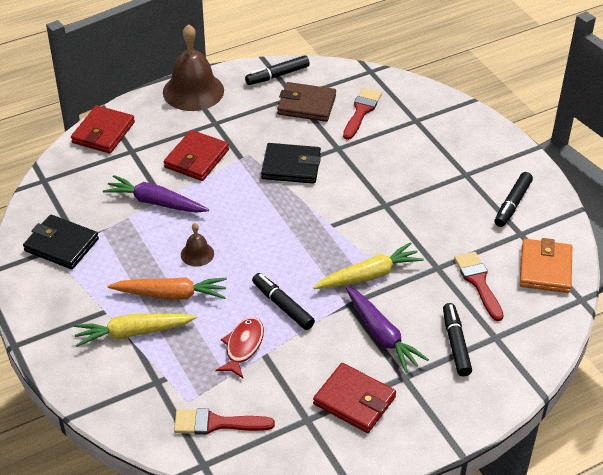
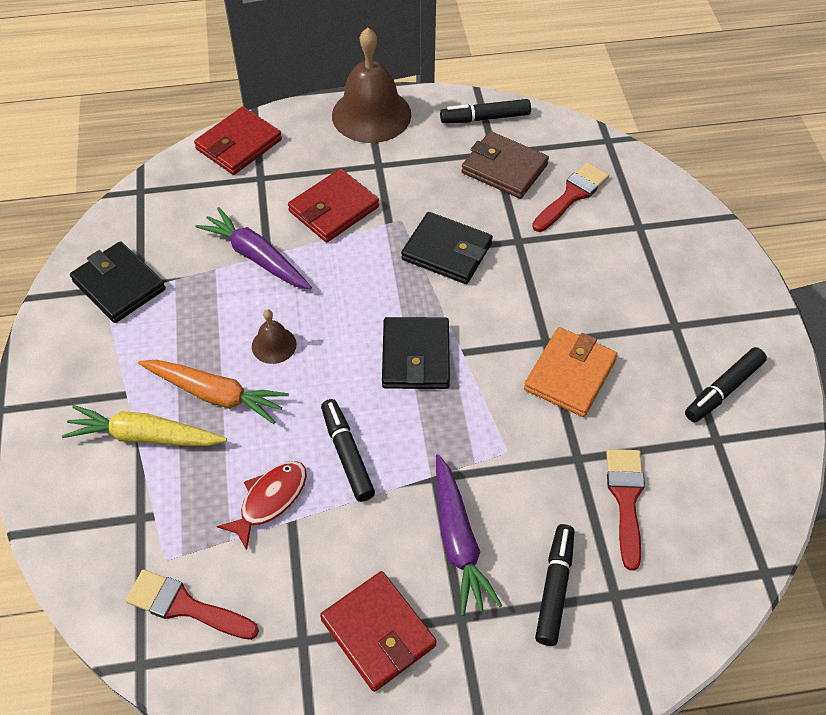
camera: 20 degrees right, 10 degrees up
yellow carrot [313,242,424,289] -> none
orange wallet [520,238,572,293] -> orange wallet moved to [524,327,618,417]
none -> black wallet [382,317,450,389]

